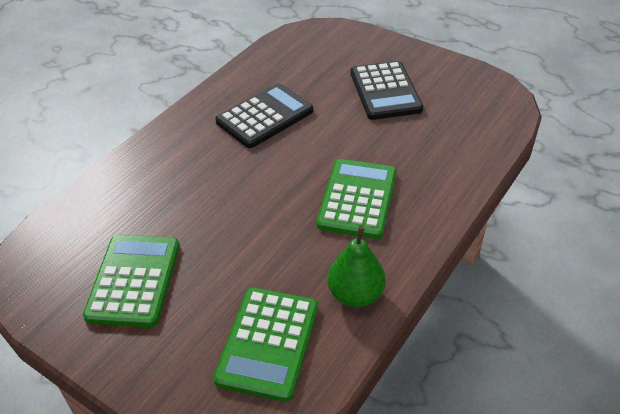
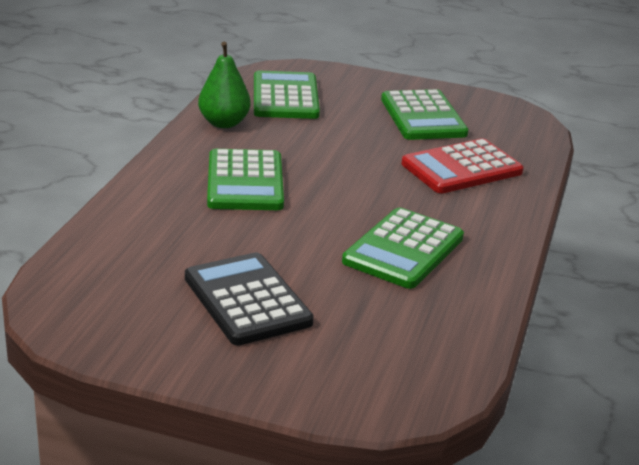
camera: 160 degrees right, 15 degrees down
black calculator [215,83,313,148] -> green calculator [342,208,464,289]
none -> red calculator [401,138,524,193]

